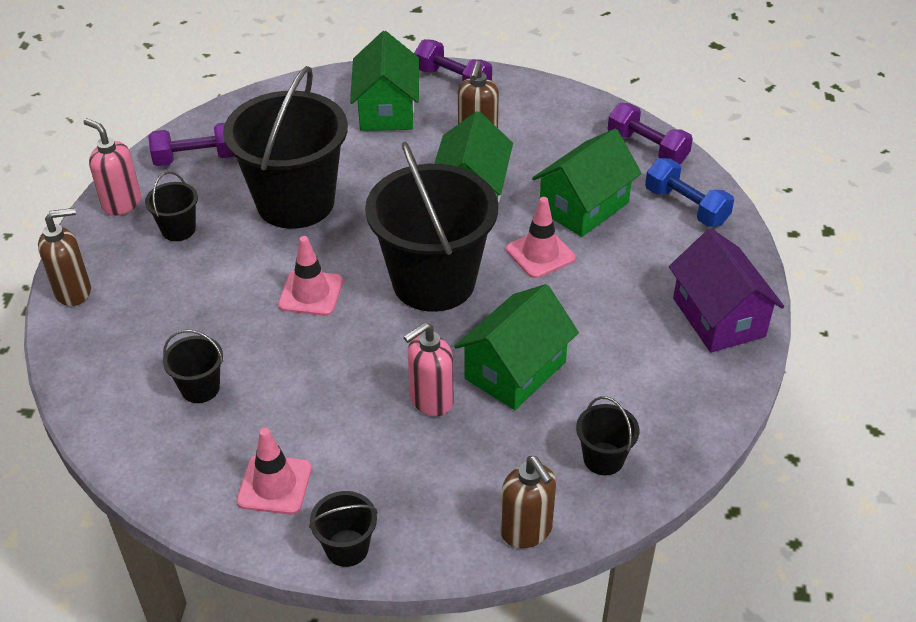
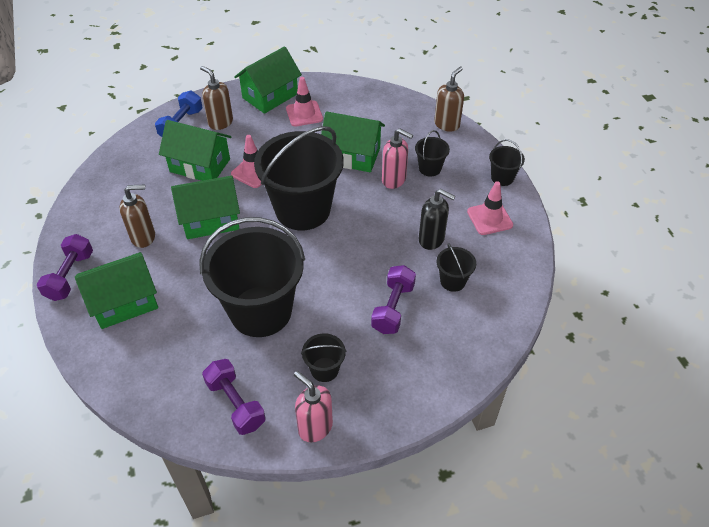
camera: 115 degrees left, 5 degrees up
brown soap dispenser [38,208,91,306] -> brown soap dispenser moved to [200,66,233,130]
pink soap dispenser [83,118,141,216] -> pink soap dispenser turned 120 degrees clockwise [294,371,333,442]
pink traffic cone [278,236,343,316] -> pink traffic cone moved to [286,77,323,127]
black bucket [576,396,639,475] -> black bucket moved to [415,130,450,177]
purple dumbbell [608,103,693,164] -> purple dumbbell moved to [371,265,416,334]
purple house [669,228,784,353] -> green house [234,46,302,114]
none -> black soap dispenser [419,189,456,250]

